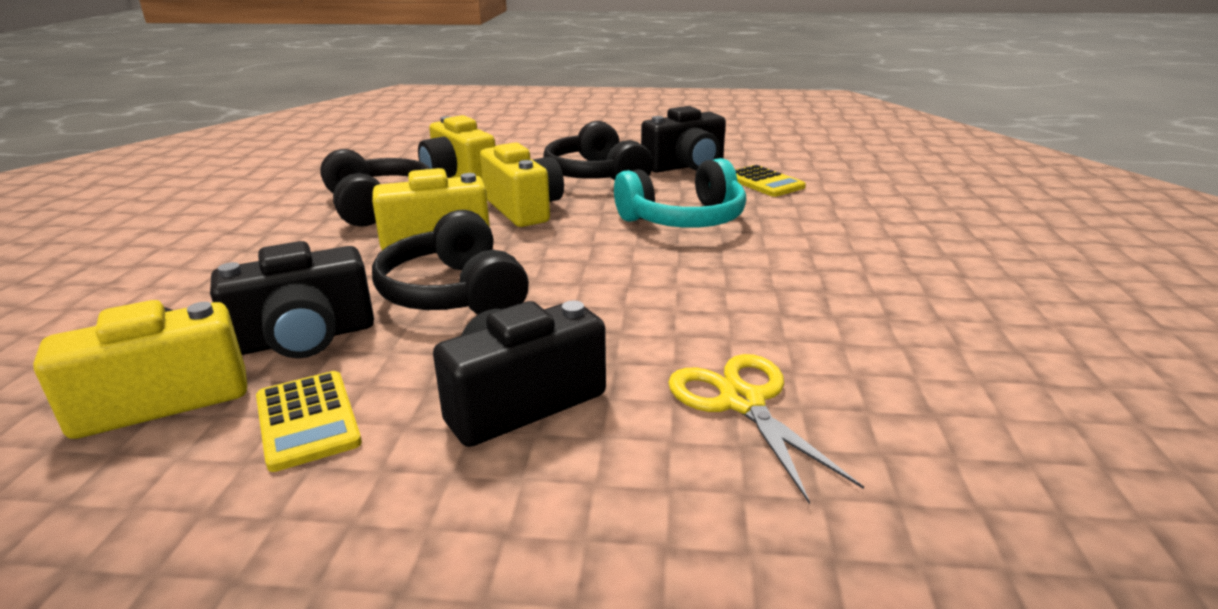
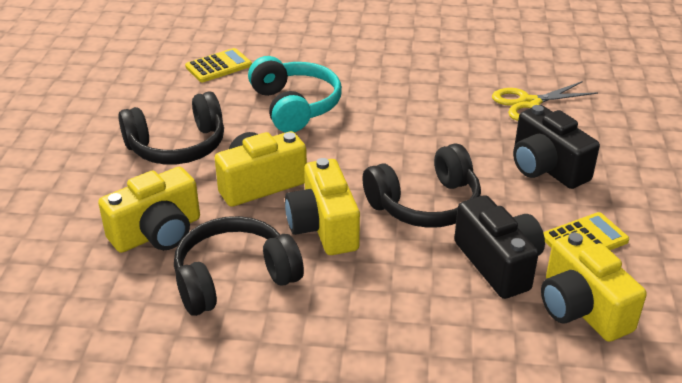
camera: 90 degrees left, 10 degrees up
black camera [641,106,726,173] -> none

